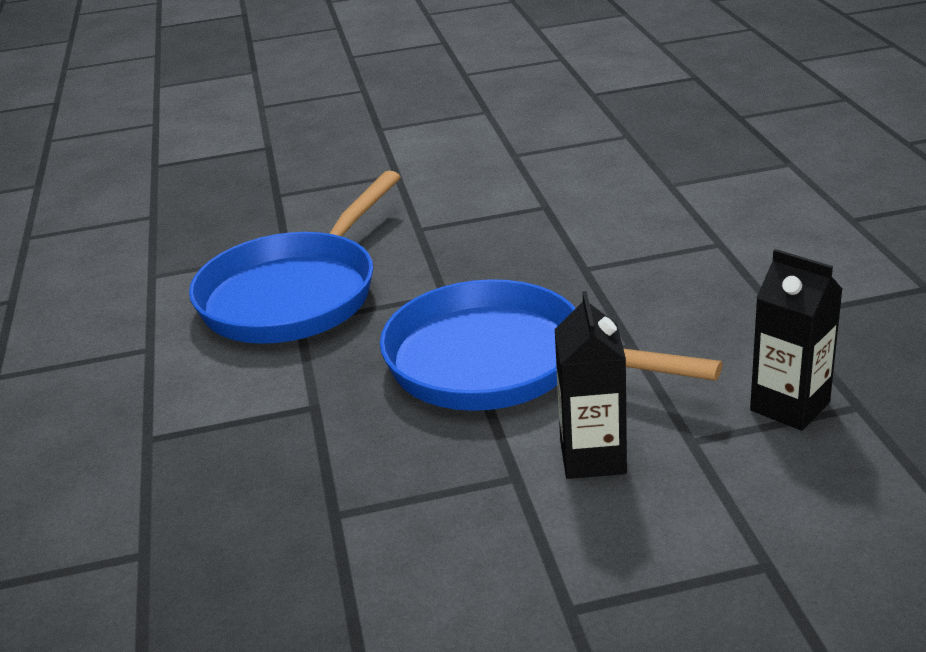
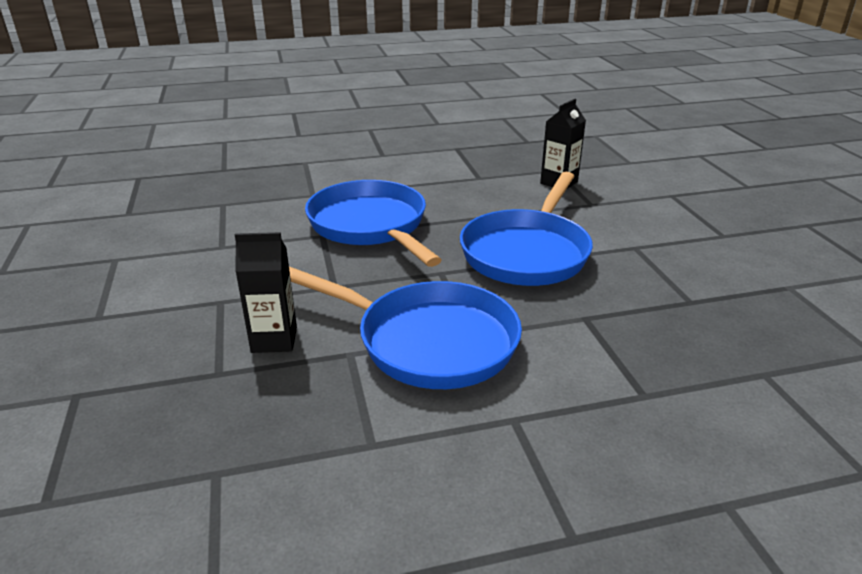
camera: 95 degrees left, 0 degrees up
black carton [555,291,627,479] -> black carton moved to [235,232,297,353]
none -> blue pan [305,180,441,267]

